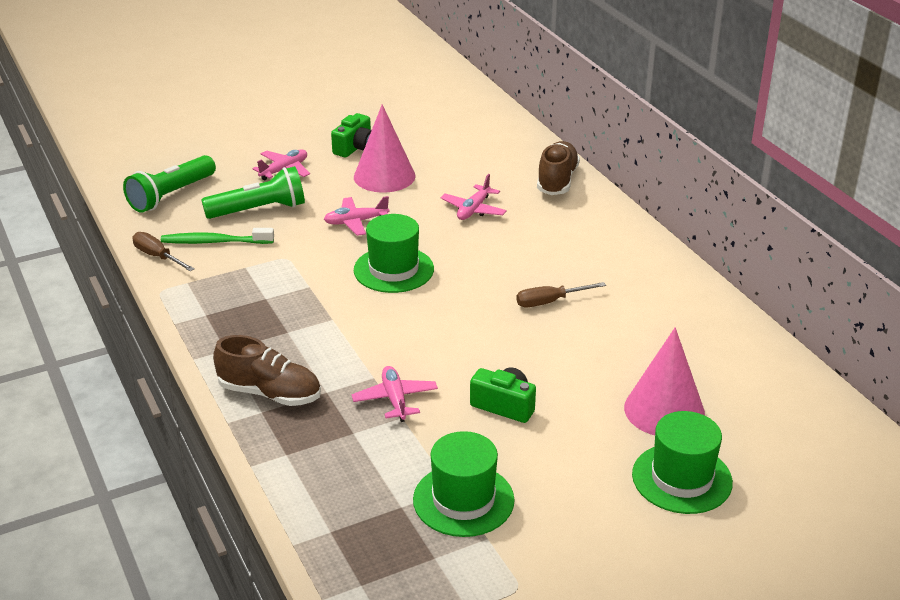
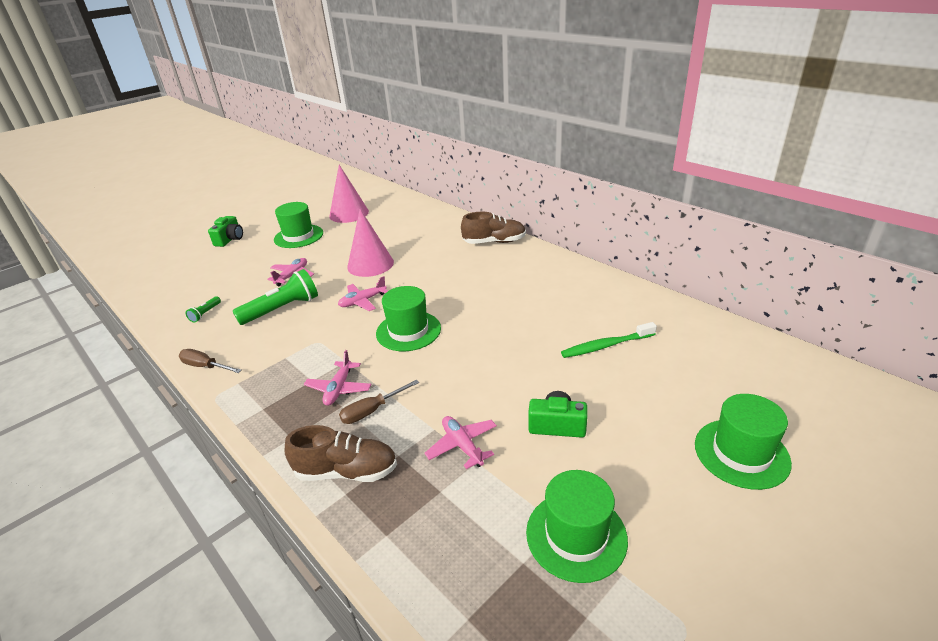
camera: 15 degrees left, 0 degrees up
green flashlight [123,155,216,213] -> green flashlight [186,296,221,323], size x0.46
green toothbrush [161,228,274,244] -> green toothbrush moved to [561,322,657,358]
green camera [331,113,372,158] -> green camera moved to [208,216,243,247]
pink plane [441,174,507,220] -> pink plane moved to [304,350,372,406]
brown screwdriver [516,282,606,307] -> brown screwdriver moved to [339,380,419,424]
brown shoe [537,141,580,195] -> brown shoe turned 90 degrees clockwise [461,212,526,244]
pink cone [624,327,705,435] -> pink cone moved to [329,165,369,223]
none -> green hat [274,202,323,248]

